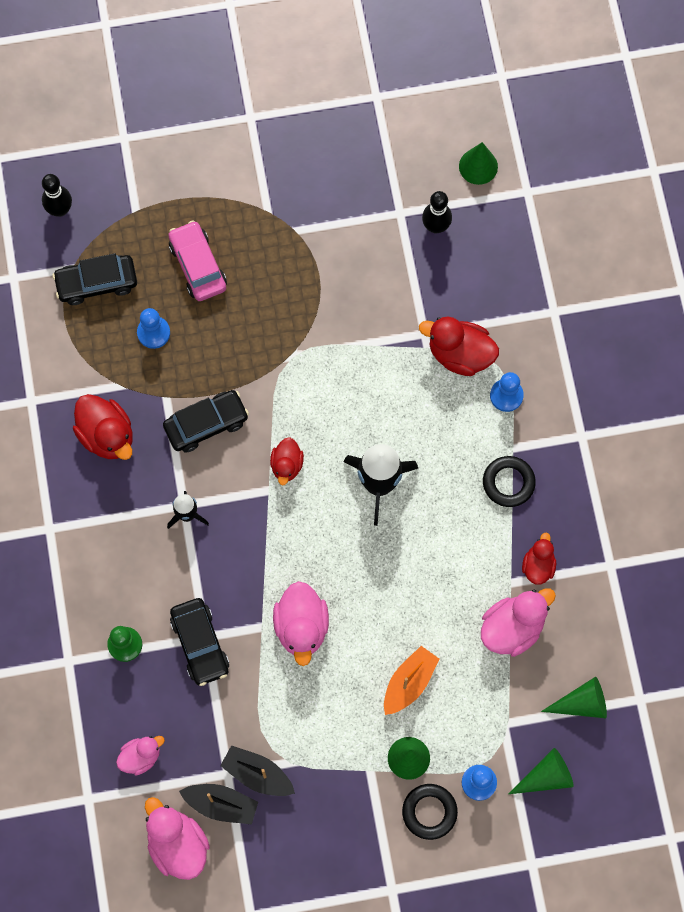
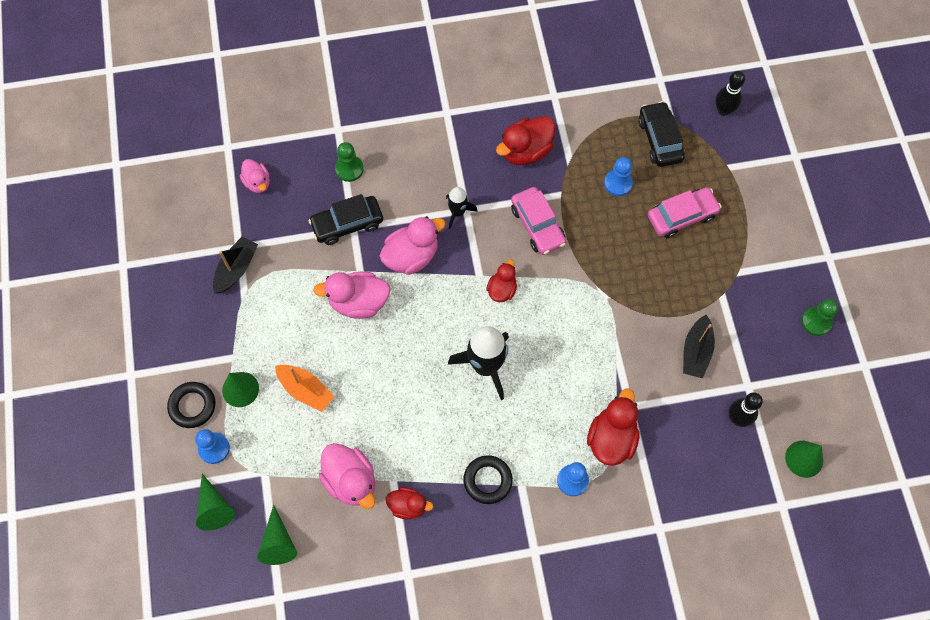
camera: 90 degrees right, 5 degrees down
pink duck [145,797,210,880] -> pink duck moved to [380,216,446,275]
black car [163,390,249,453] -> pink car [511,187,566,255]
black boat [179,784,258,824] -> black boat moved to [683,315,715,379]
red duck [270,437,304,486] -> red duck turned 105 degrees clockwise [486,259,517,302]
none -> green pawn [801,299,838,336]

